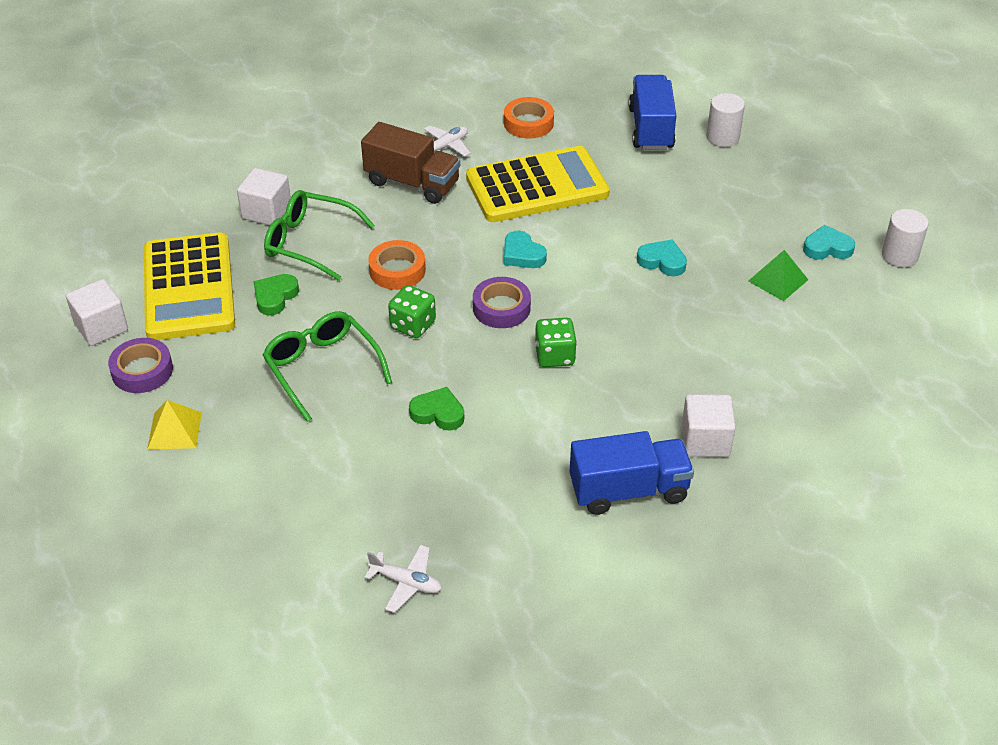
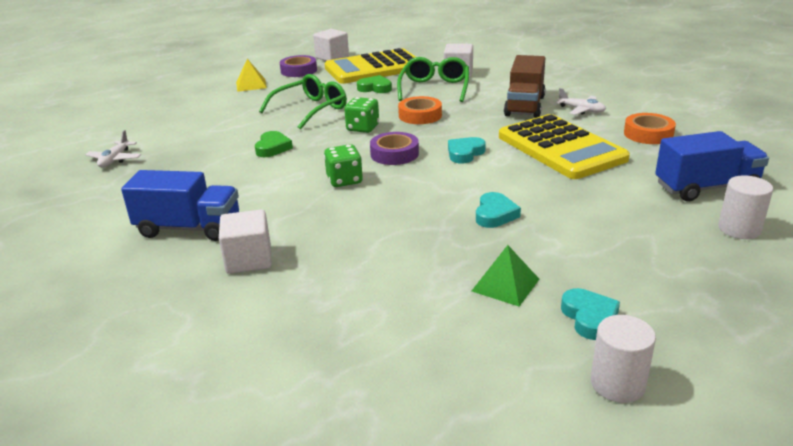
camera: 80 degrees right, 15 degrees down
blue truck [570,431,694,515] -> blue truck turned 60 degrees counterclockwise [121,170,239,241]

